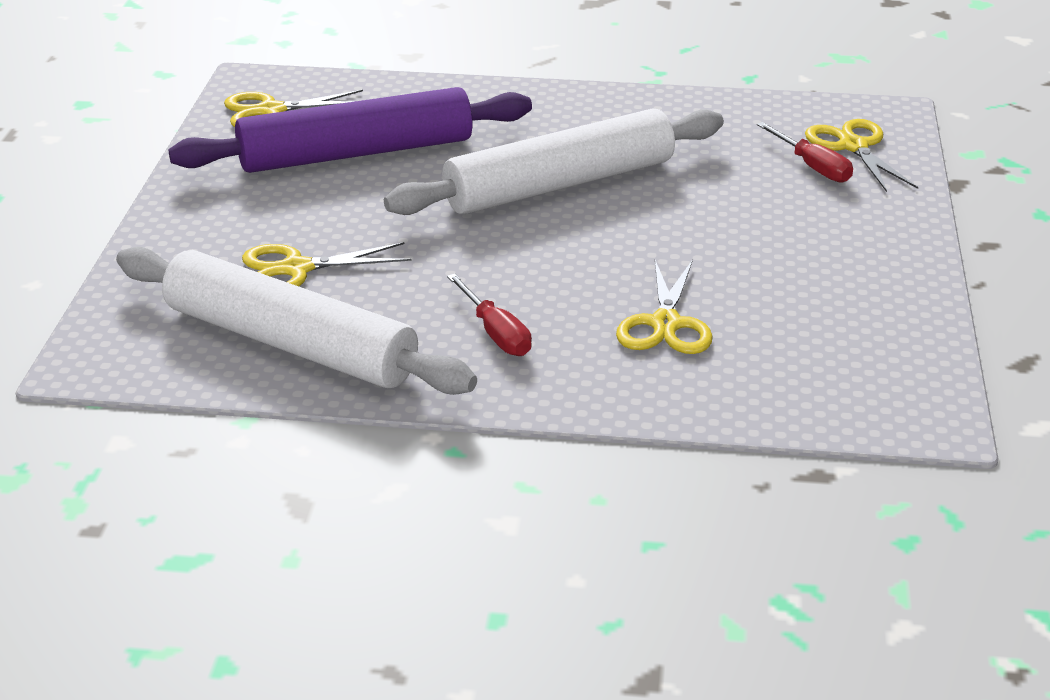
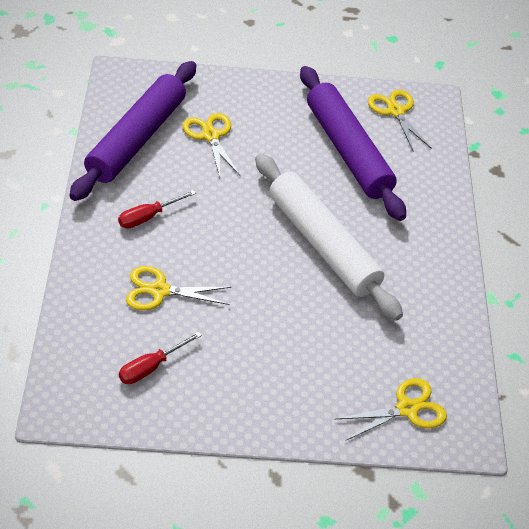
camera: 80 degrees right, 15 degrees up
white rolling pin [116,246,477,395] -> purple rolling pin [69,61,196,201]
red screwdriver [757,122,853,183] -> red screwdriver moved to [119,332,202,384]

